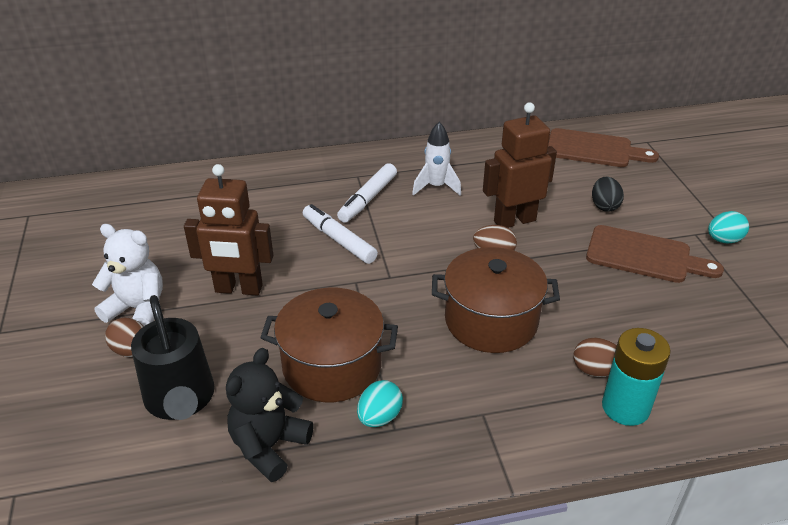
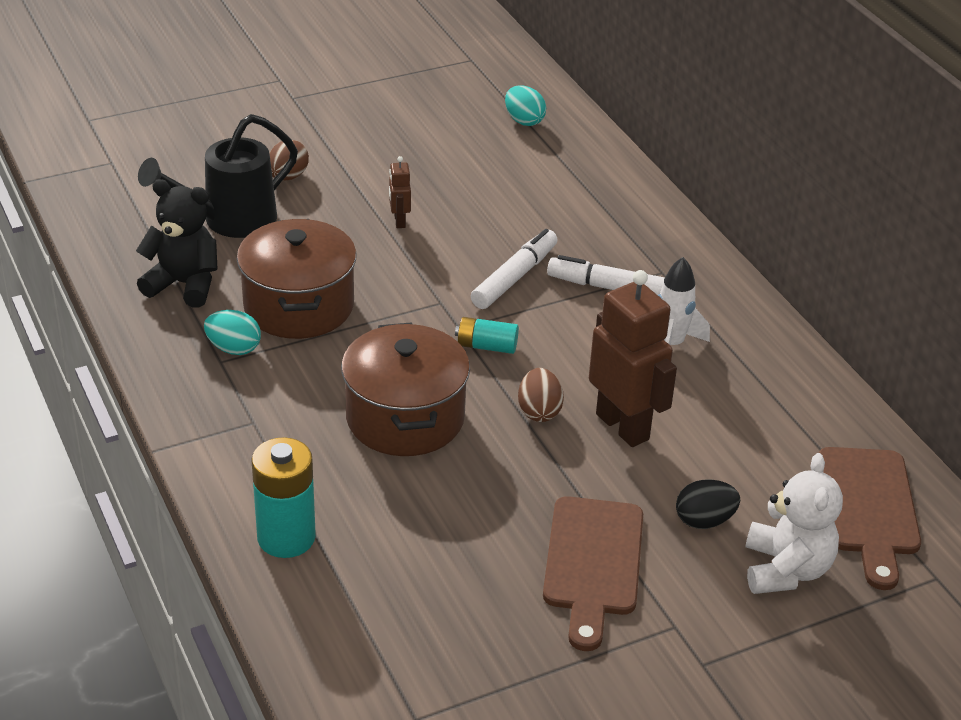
camera: 75 degrees right, 0 degrees up
white teddy bear [92,224,163,326] -> white teddy bear moved to [746,453,843,594]
brown robot [184,164,274,296] -> brown robot [389,156,411,228], size x0.45
brown egg [573,338,617,377] -> none
turquoise egg [708,211,749,243] -> turquoise egg moved to [505,85,546,126]
none -> turquoise battery [455,317,519,354]

